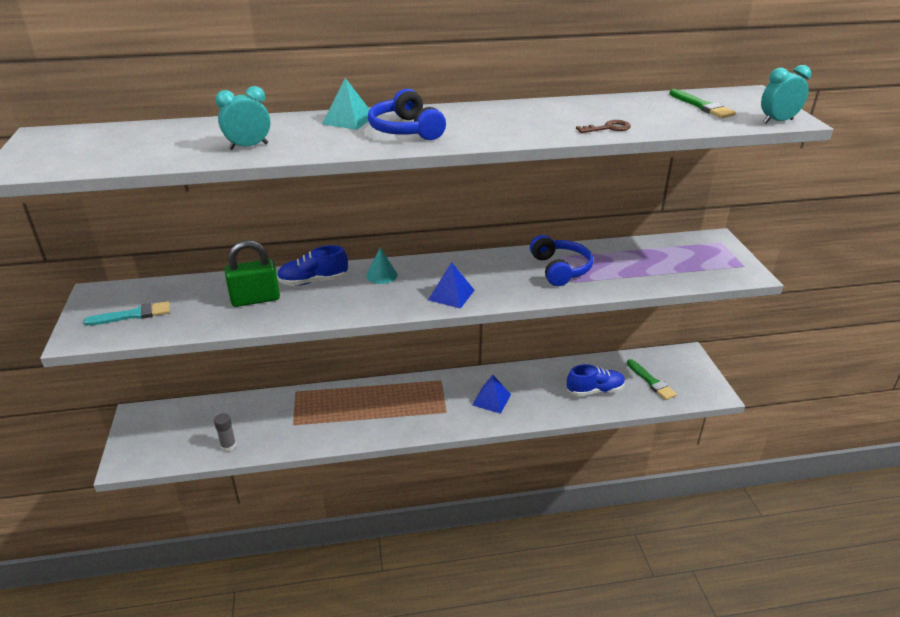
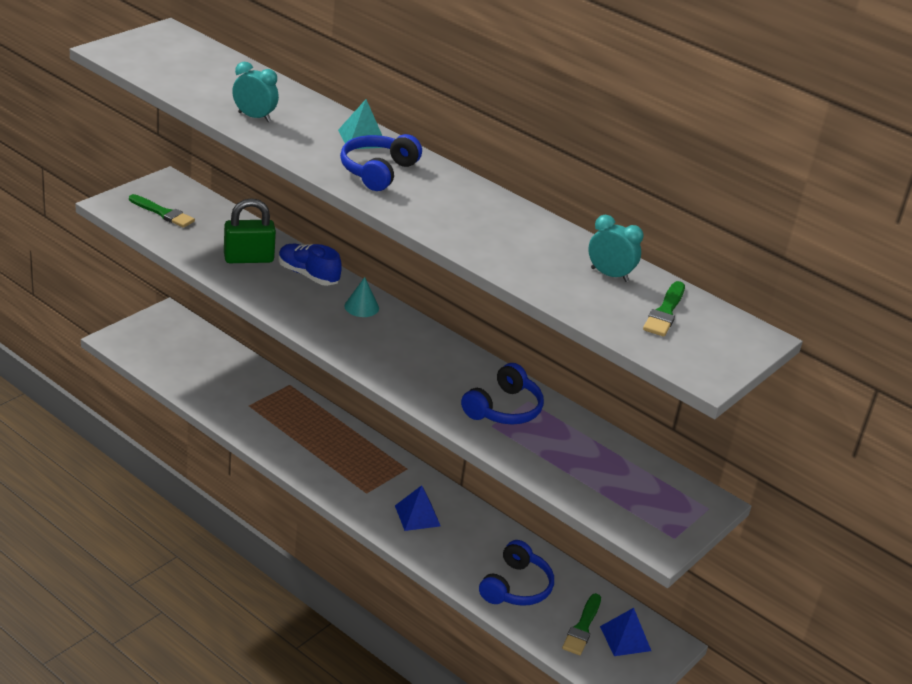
camera: 45 degrees right, 0 degrees up
turquoise brush [83,301,170,326] -> green brush [129,194,195,228]
grey glue stick [214,413,236,452] -> none
green padlock [225,240,280,307] -> green padlock turned 45 degrees counterclockwise [224,198,276,263]
blue pyramid [428,262,475,309] -> blue pyramid moved to [600,608,651,656]
blue shoe [567,364,625,396] -> blue headphones [479,540,554,606]
brown key [576,120,631,133] -> none
turquoise clock [761,65,811,124] -> turquoise clock moved to [588,215,643,282]

